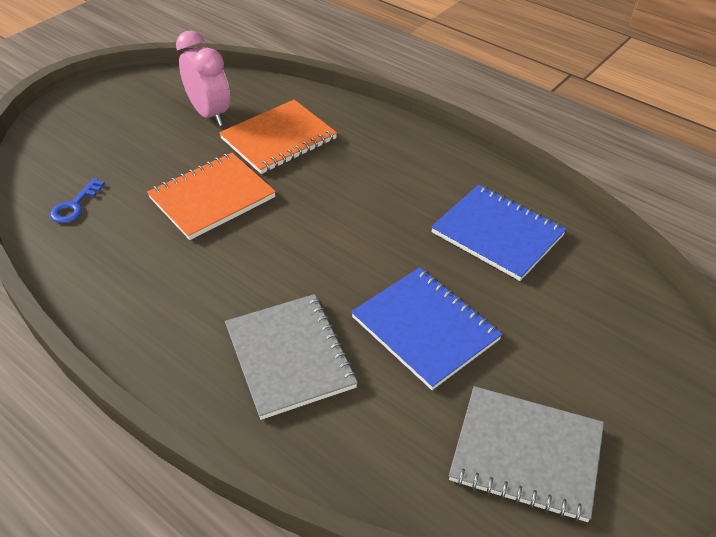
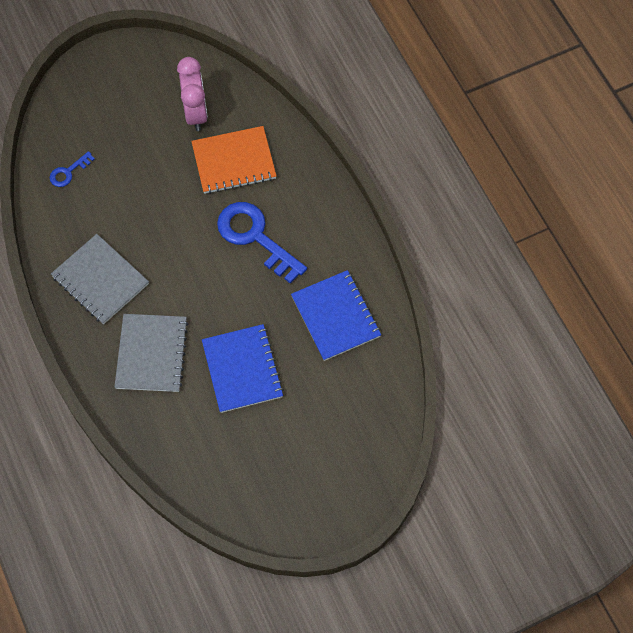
camera: 25 degrees right, 20 degrees up
orange notebook [147,153,276,240] -> none
grey notebook [449,386,604,522] -> grey notebook moved to [51,234,149,324]
none -> blue key [217,202,307,284]

